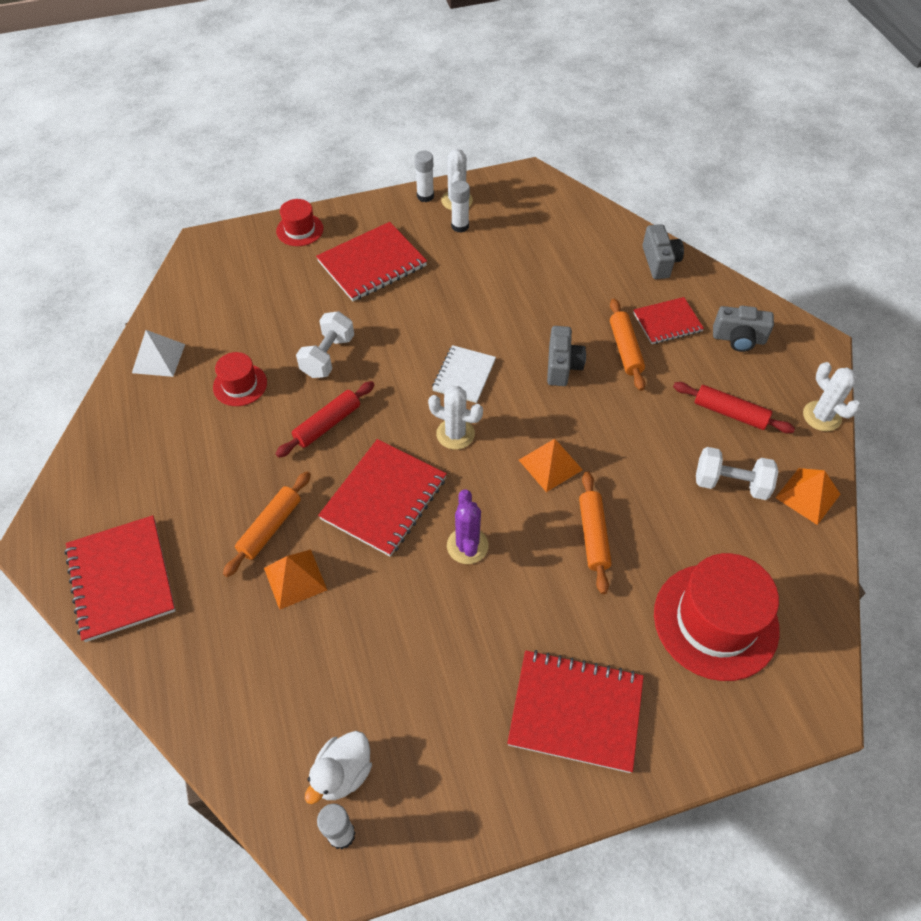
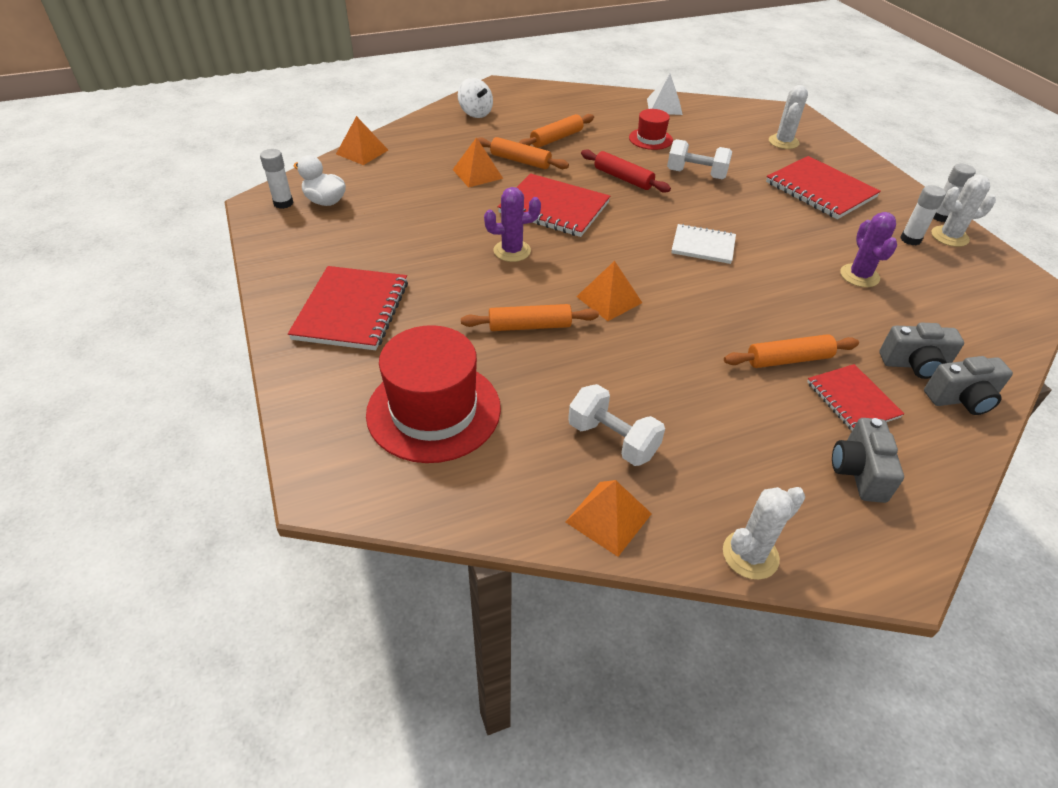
camera: 85 degrees right, 10 degrees down
red notebook [64,515,176,642] -> white spinning top [458,78,493,118]
red hat [276,199,323,246] -> none
white cactus [428,386,483,450] -> white cactus moved to [769,85,808,149]
grey camera [547,326,586,386] -> grey camera moved to [879,323,964,379]
red rolling pin [673,382,795,433] -> none
white dumbbell [696,447,779,500] -> white dumbbell turned 60 degrees counterclockwise [568,384,665,466]
none -> orange pyramid [336,116,388,165]
none -> orange rolling pin [519,114,594,148]
none -> purple cactus [840,212,897,287]

